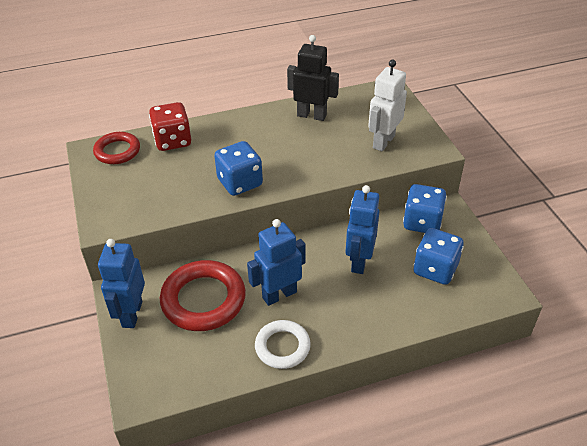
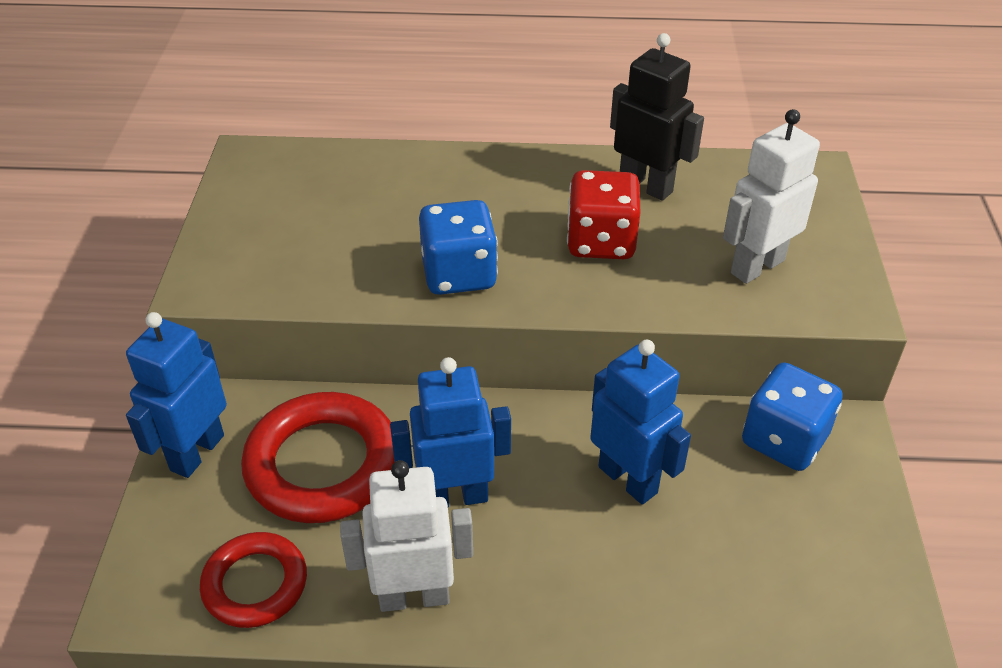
camera: 20 degrees right, 0 degrees up
red ring [93,132,140,164] -> red ring moved to [200,532,307,628]
red dice [149,102,191,151] -> red dice moved to [567,170,641,259]
white ring [255,320,311,369] -> white robot [340,460,473,612]
blue robot [345,185,379,274] -> blue robot turned 105 degrees clockwise [590,340,691,504]
blue dice [414,228,464,285] -> none

